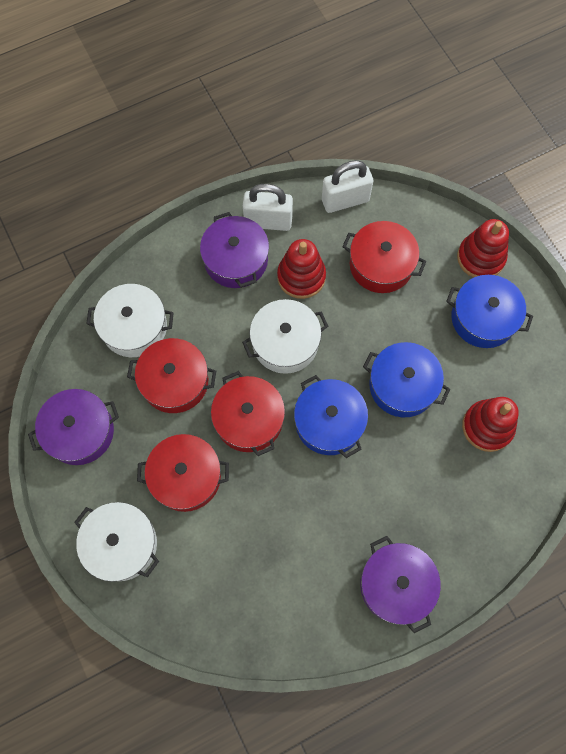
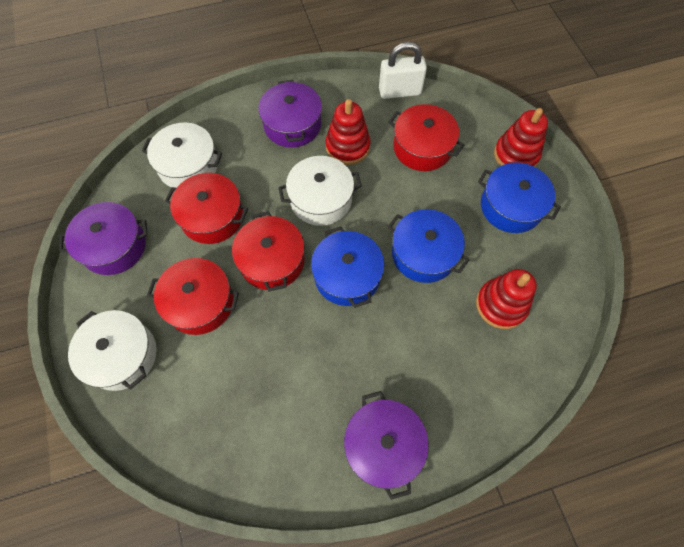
camera: 10 degrees right, 5 degrees down
white padlock [243,184,293,231] -> none

